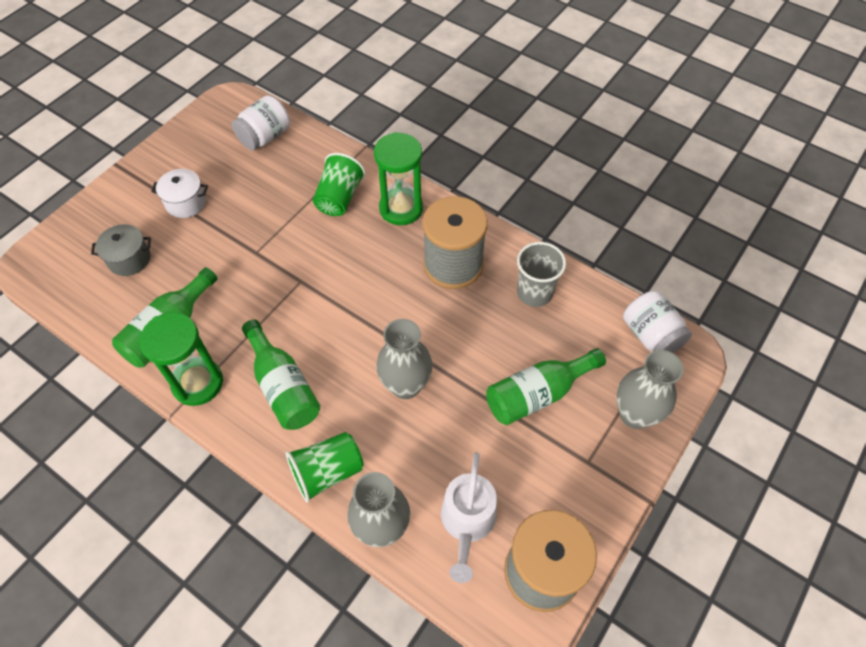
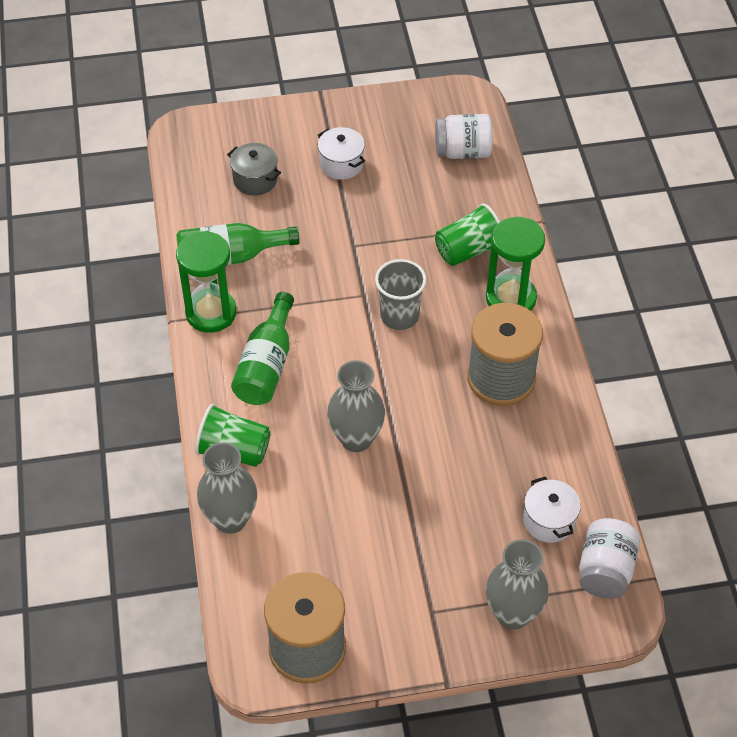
camera: 45 degrees right, 5 degrees down
white watering can [441,452,497,583] -> none
green bottle [486,348,606,425] -> none
grey cup [517,242,566,307] -> grey cup moved to [375,259,427,330]
none -> white pot [523,476,581,543]

